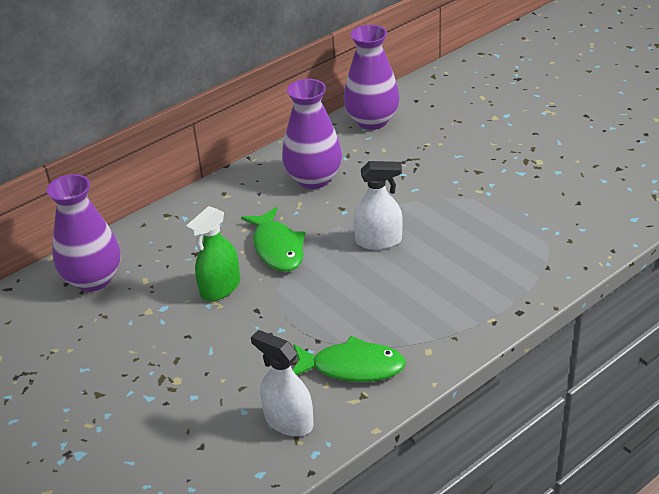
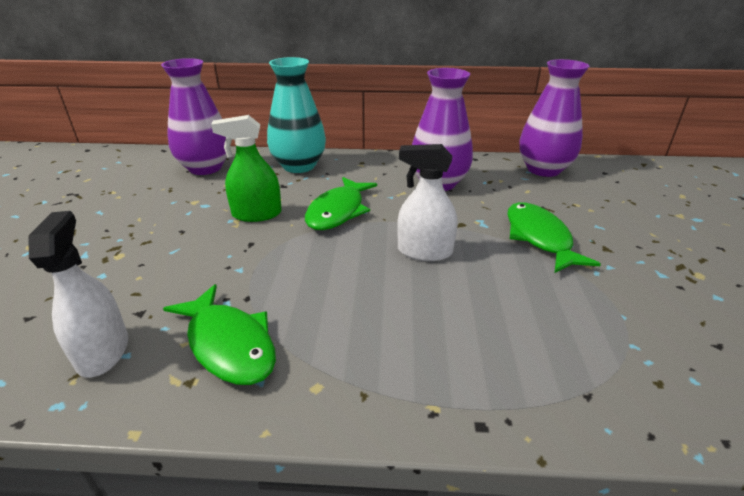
camera: 40 degrees right, 5 degrees down
white spray bottle [353,161,403,250] -> white spray bottle turned 150 degrees clockwise [397,144,458,261]
none -> turquoise vase [267,57,326,173]
none -> green fish [507,202,601,273]

